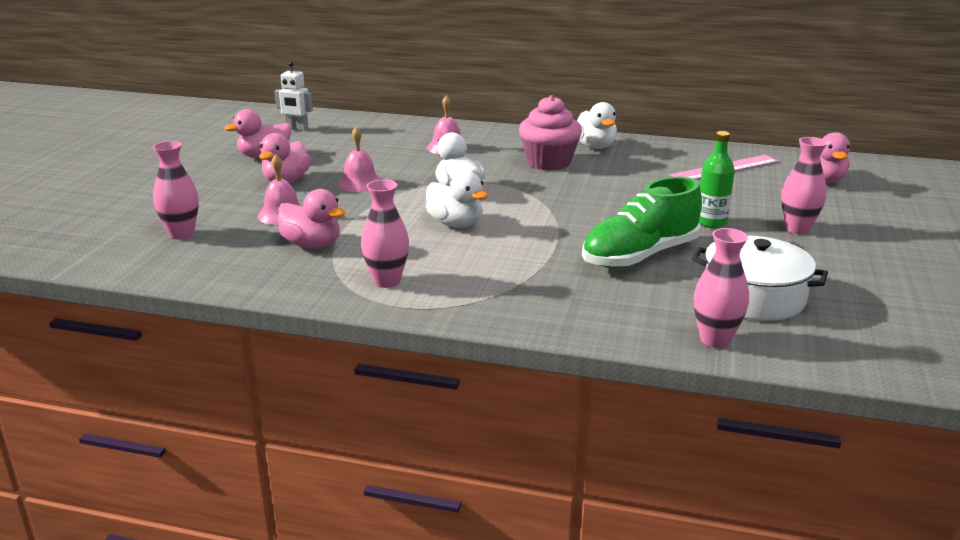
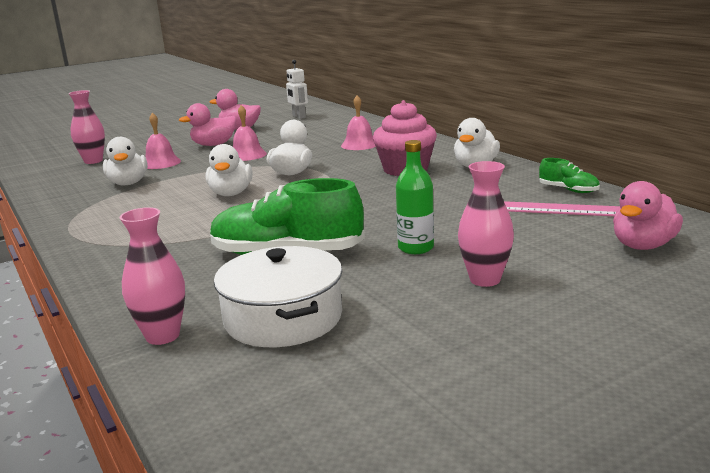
camera: 45 degrees right, 5 degrees down
pink duck [277,189,346,249] -> white duck [103,137,148,186]
pink vase [361,180,409,288] -> none
none -> green shoe [539,158,600,193]

